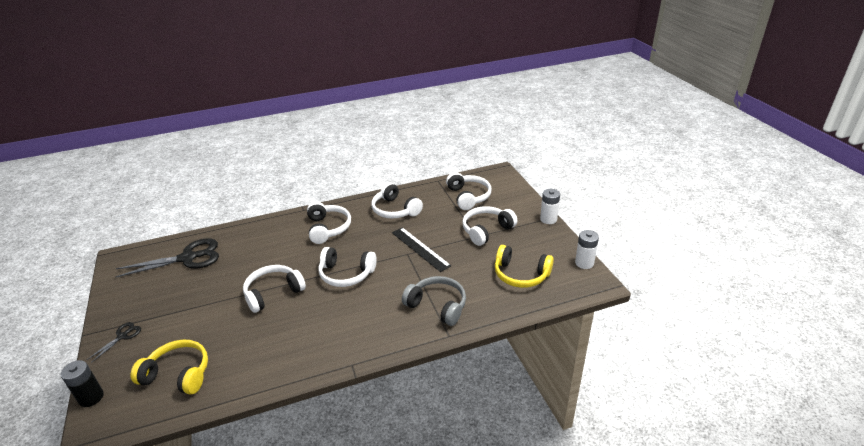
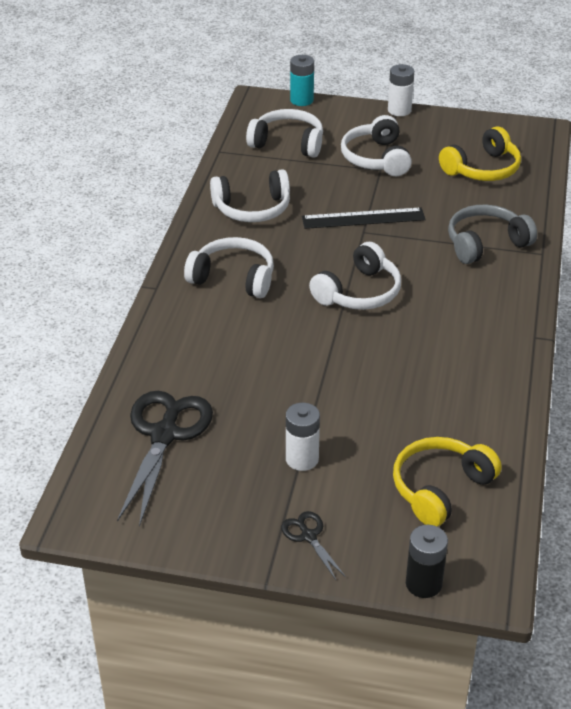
camera: 60 degrees left, 5 degrees up
white headphones [243,265,306,313] -> none
white battery [575,230,599,269] -> white battery moved to [286,403,320,471]
none -> turquoise battery [290,55,314,106]

